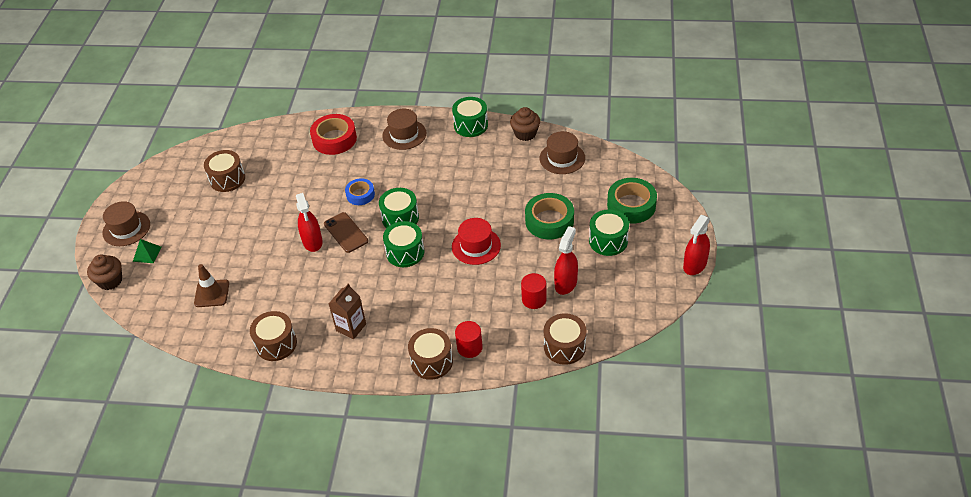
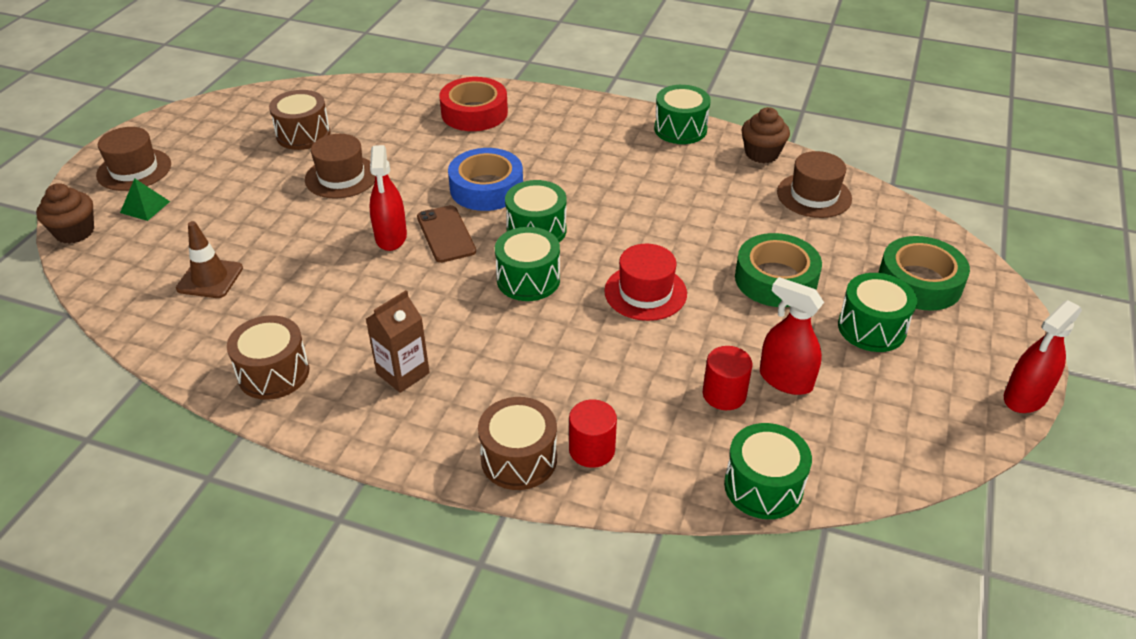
camera: 10 degrees right, 5 degrees down
blue tape [345,178,375,205] -> blue tape [448,148,523,211], size x1.64
brown hat [382,109,426,150] -> brown hat moved to [305,134,375,199]
brown drum [544,313,587,365] -> green drum [724,423,812,519]
red spray bottle [554,226,578,295] -> red spray bottle turned 90 degrees counterclockwise [760,277,824,395]

